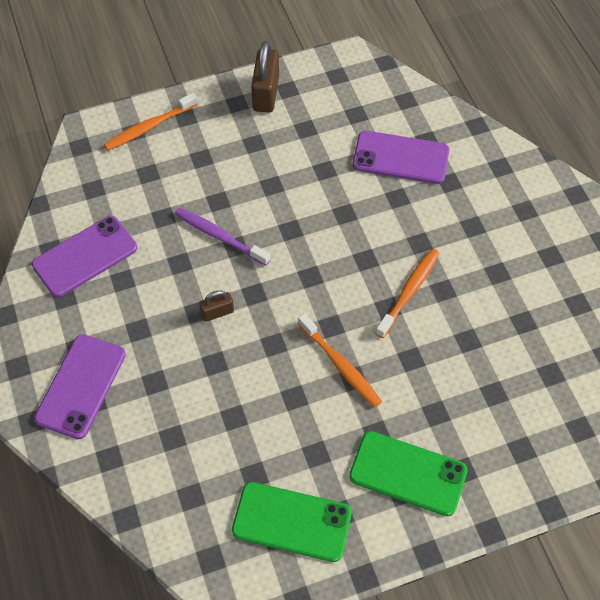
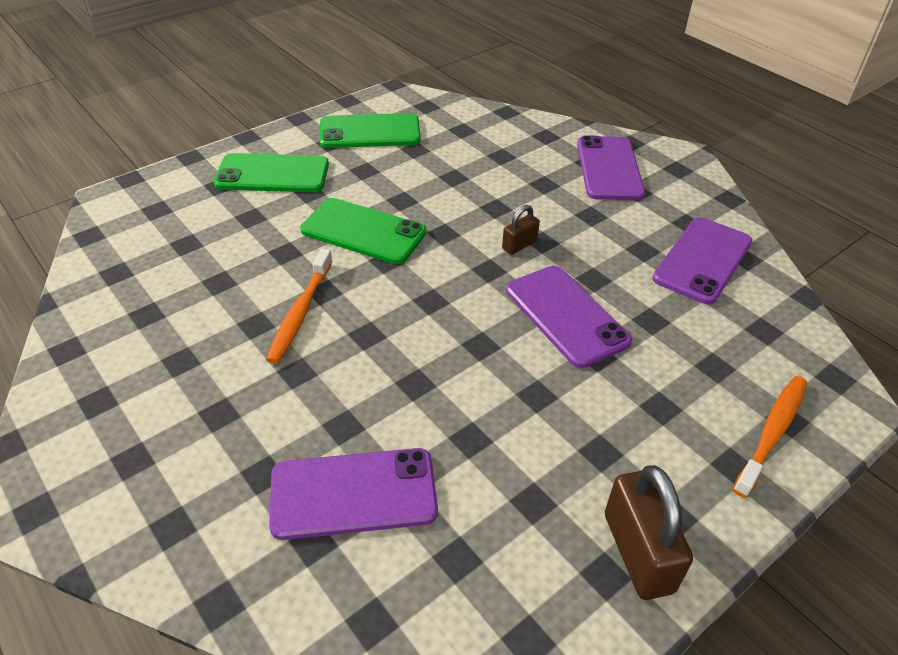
camera: 160 degrees right, 15 degrees down
purple toothbrush [175,207,271,266] -> purple phone [506,266,632,368]
orange toothbrush [298,314,382,407] -> green phone [300,198,426,264]

